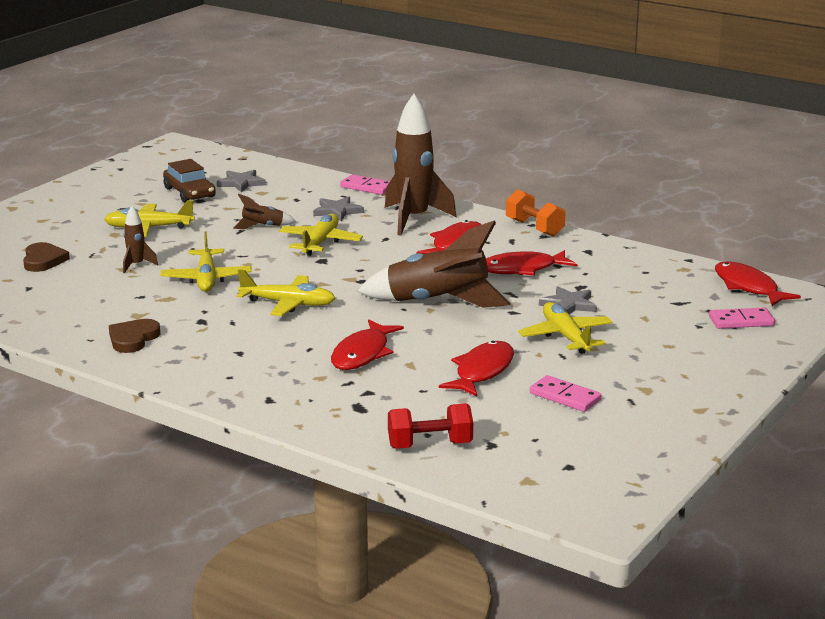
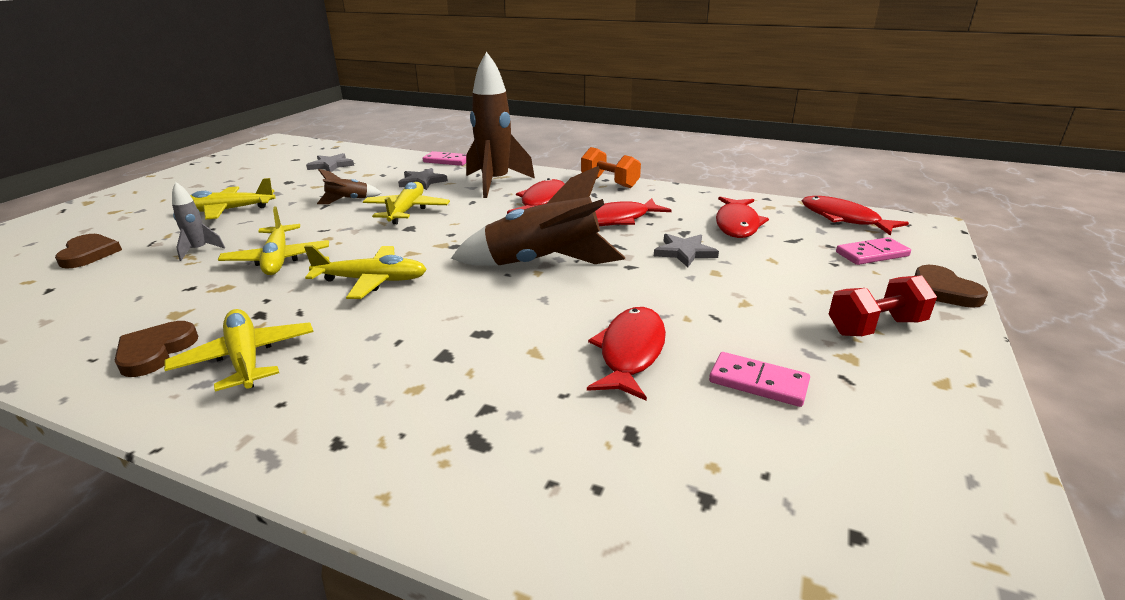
camera: 10 degrees left, 5 degrees up
brown rocket [123,206,158,273] -> grey rocket [172,182,225,261]
brown car [163,159,216,202] -> none
red fish [331,320,404,370] -> red fish moved to [716,197,769,238]
red dumbbell [388,403,473,449] -> red dumbbell moved to [829,275,937,336]
yellow plane [518,302,613,354] -> yellow plane moved to [164,309,314,391]
none -> brown heart [915,265,988,308]

